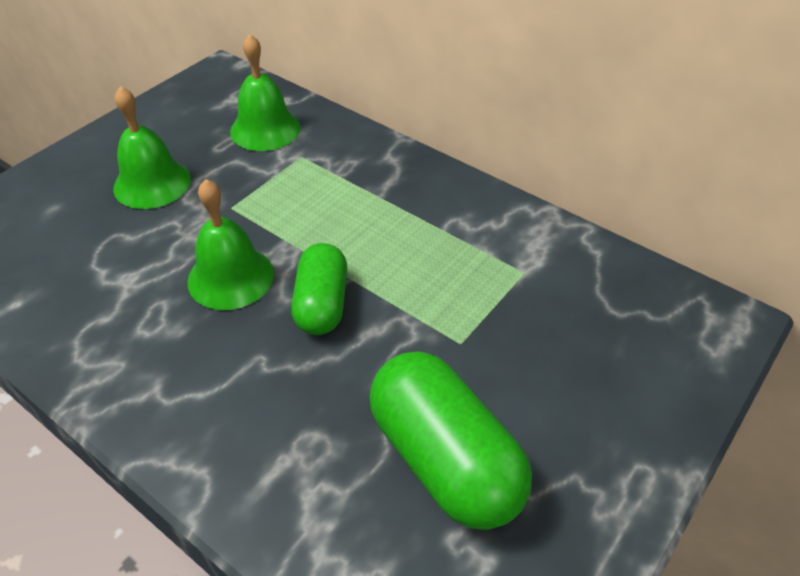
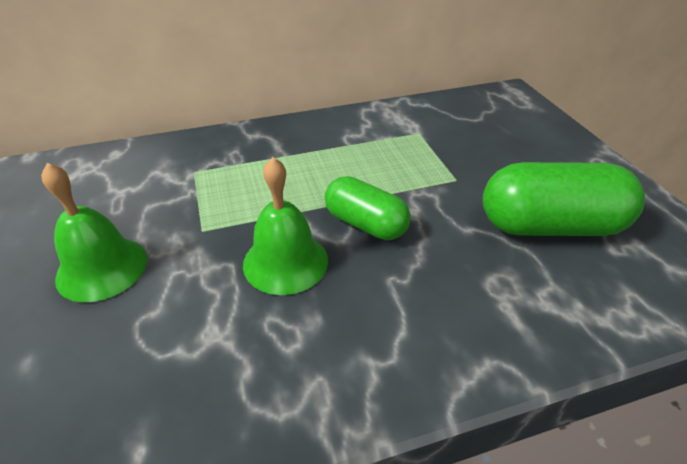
camera: 55 degrees left, 5 degrees down
green bell [230,34,301,151] -> none

